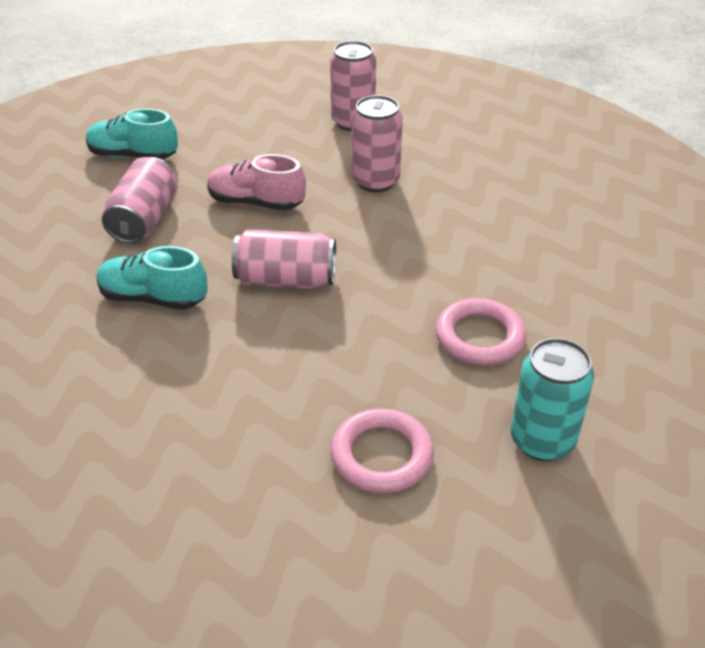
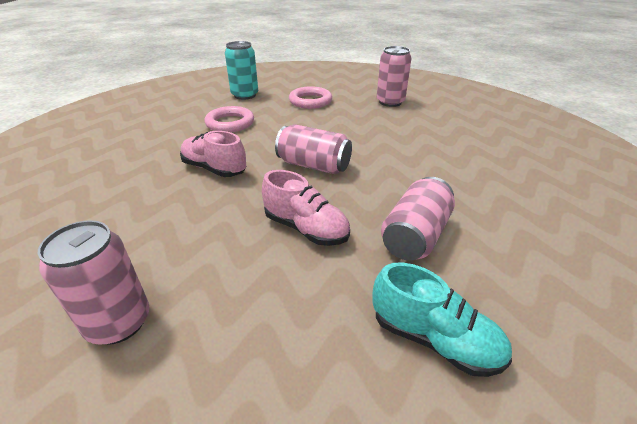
camera: 160 degrees left, 5 degrees down
turquoise shoe [96,246,208,310] -> none
pink can [352,95,403,192] -> pink can moved to [377,46,412,107]
none -> pink shoe [180,131,246,177]

